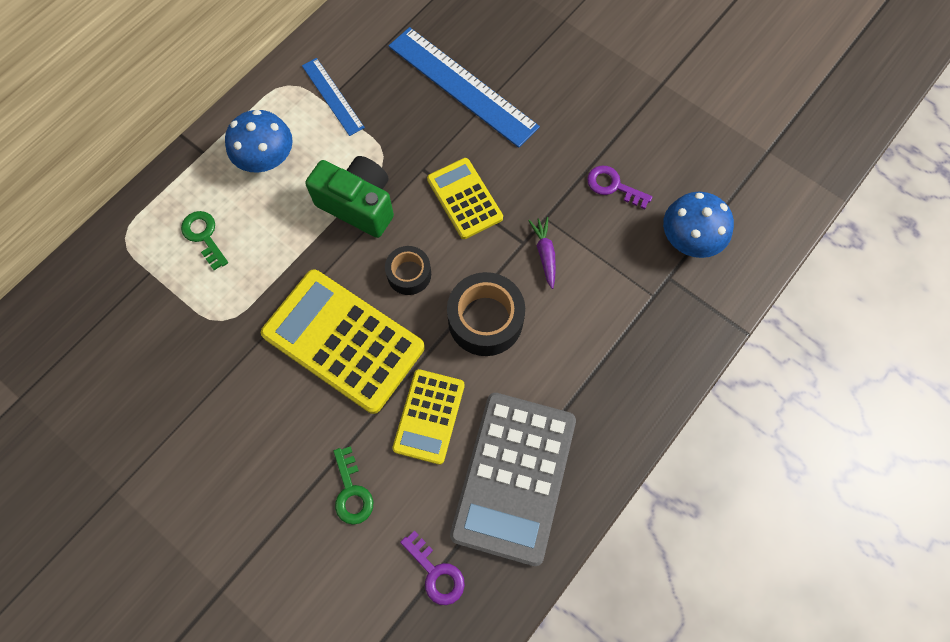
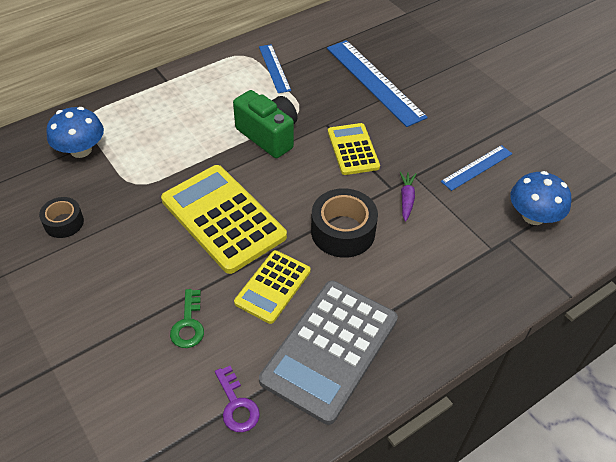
camera: 15 degrees right, 20 degrees down
green key [181,211,228,270] -> none
blue mushroom [225,110,293,173] -> blue mushroom moved to [46,107,104,158]
black tape [385,246,431,295] -> black tape moved to [39,197,84,238]
purple key [587,165,653,209] -> blue ruler [441,145,512,191]

